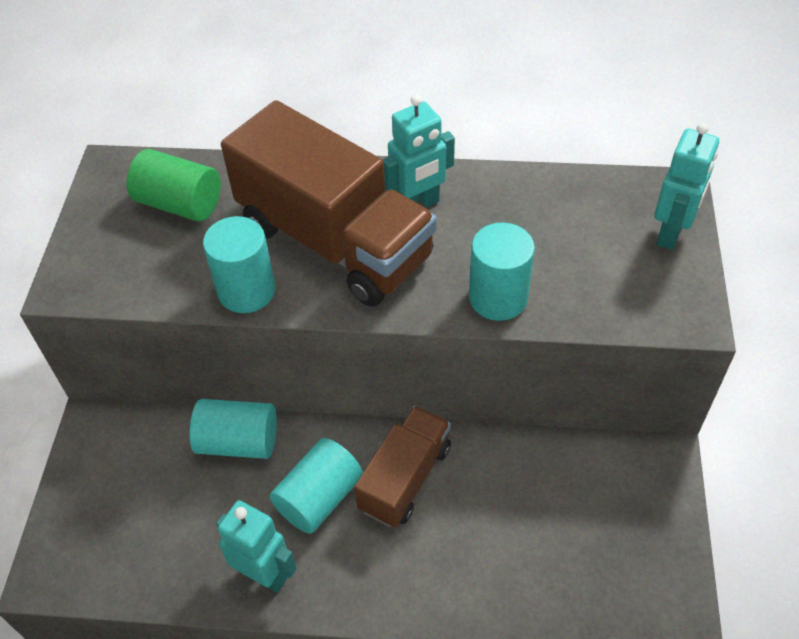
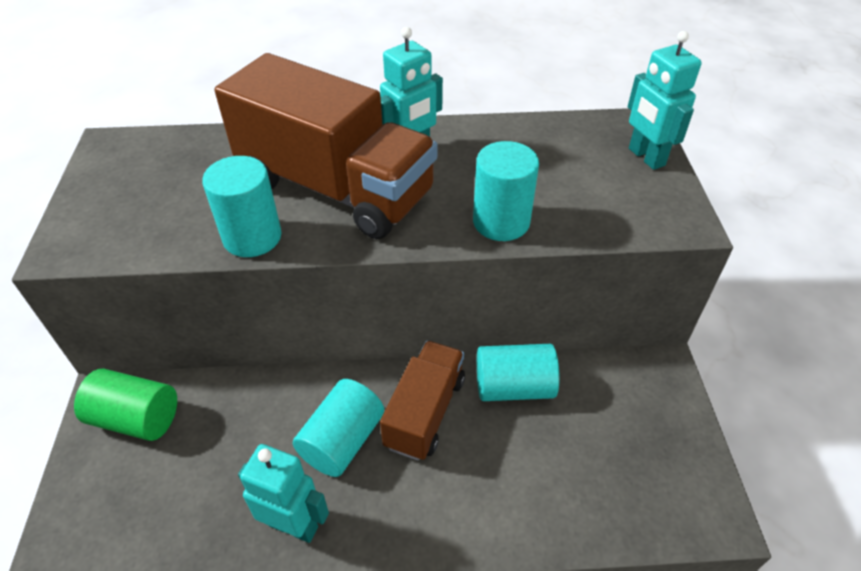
camera: 10 degrees left, 5 degrees down
green cylinder [127,149,221,222] -> green cylinder moved to [74,369,177,441]
turquoise cylinder [190,399,277,459] -> turquoise cylinder moved to [477,344,559,401]
turquoise robot [654,122,719,250] -> turquoise robot turned 135 degrees clockwise [628,31,702,170]

